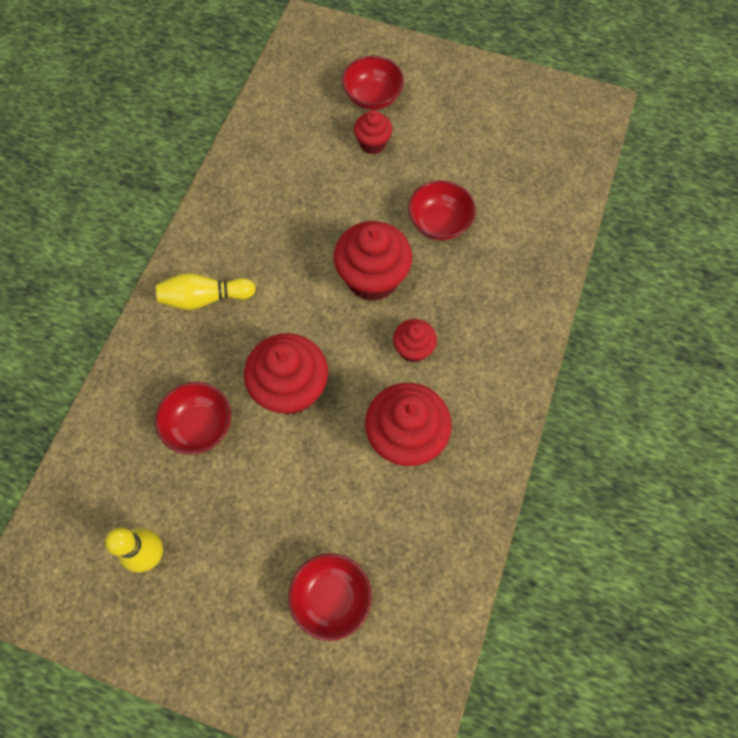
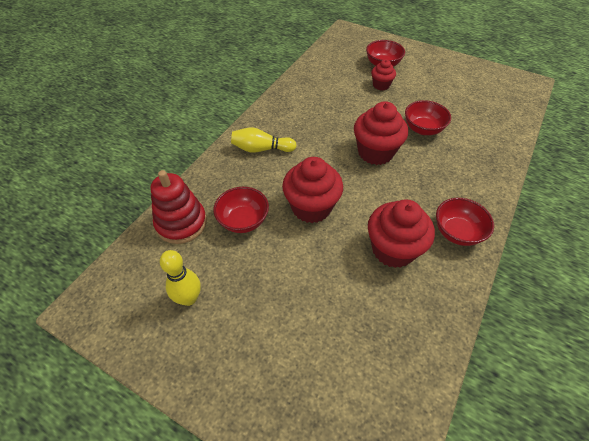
camera: 10 degrees right, 15 degrees down
red bowl [288,553,372,641] -> red bowl moved to [436,198,494,246]
red cupcake [393,319,437,362] -> none
none -> red stacking toy [150,170,207,244]

